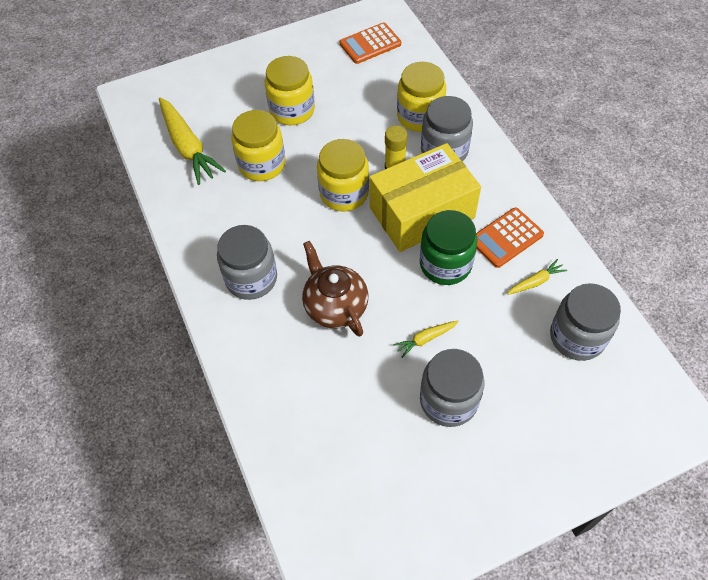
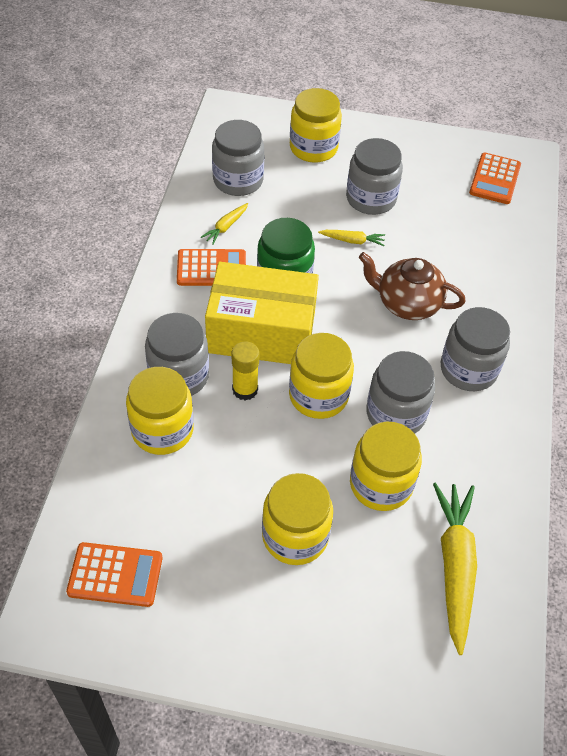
camera: 150 degrees left, 5 degrees down
brown teapot [302,241,368,336] -> brown teapot turned 105 degrees clockwise [359,252,465,320]
yellow carrot [507,259,567,295] -> yellow carrot turned 60 degrees counterclockwise [201,203,248,244]
none -> yellow jar [290,88,342,163]
none -> grey jar [366,351,435,434]
none -> orange calculator [469,153,521,204]

